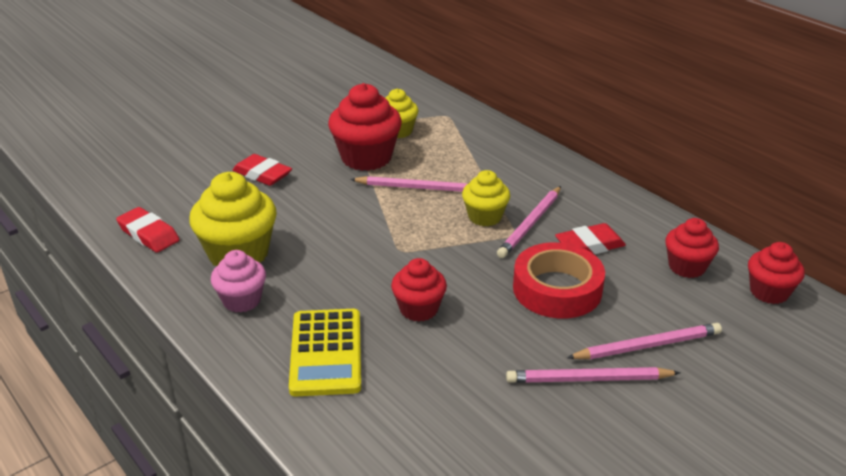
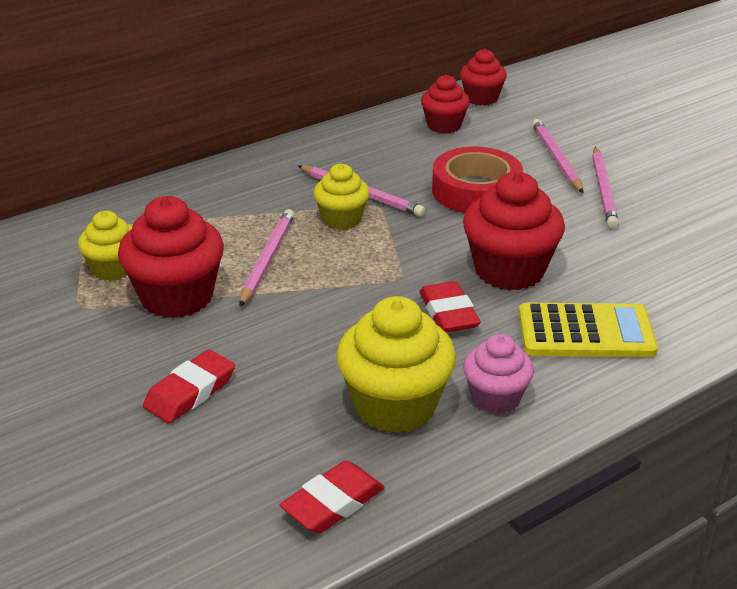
camera: 85 degrees left, 0 degrees up
red cupcake [391,258,447,322] -> red cupcake [463,172,565,290], size x1.66
red eraser [555,223,626,254] -> red eraser moved to [419,281,481,333]

